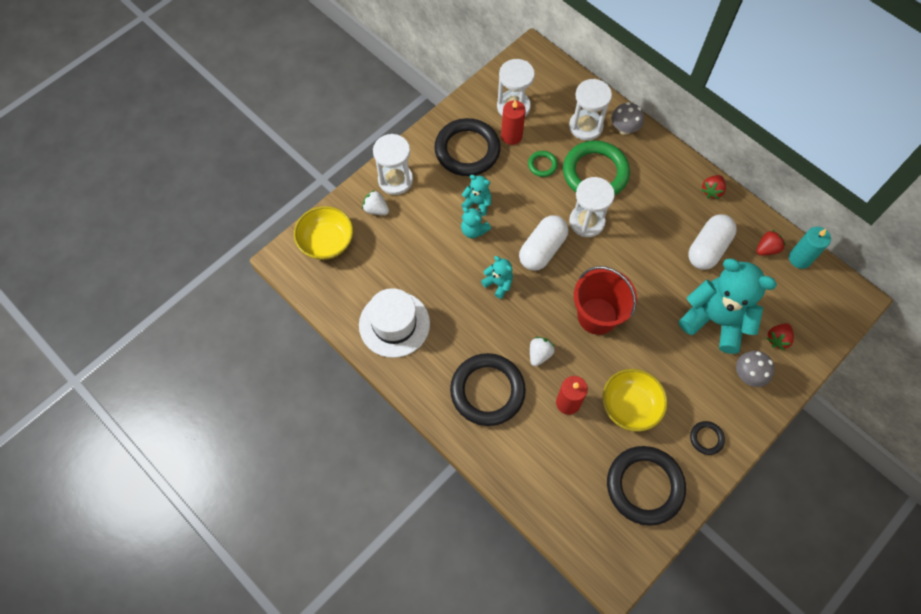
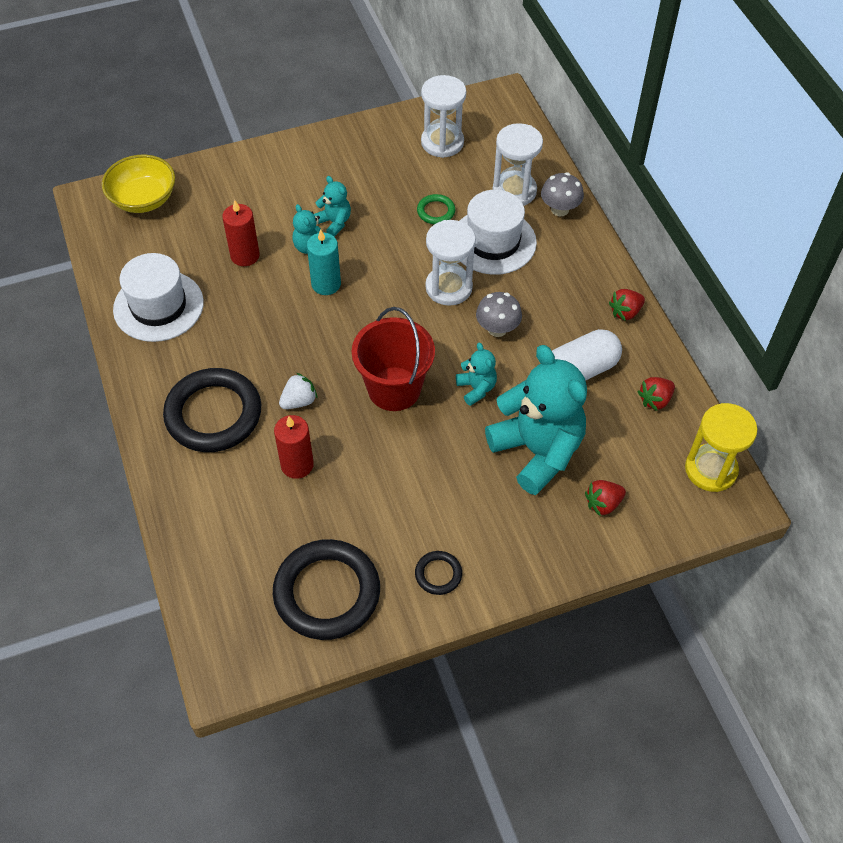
camera: 25 degrees right, 10 degrees down
white strawberry [362,190,389,215] -> none
white hourglass [373,134,413,195] -> none
black ring [434,118,501,176] -> none
turquoise teddy bear [481,256,513,299] -> turquoise teddy bear moved to [456,342,497,406]
red candle [501,100,526,145] -> red candle moved to [222,200,260,266]
white capsule [519,215,568,271] -> none
green ring [563,140,630,196] -> white hat [459,190,537,275]
yellow bowl [602,369,668,432] -> none
grey mushroom [736,351,775,387] -> grey mushroom moved to [476,292,522,337]
red strawberry [756,230,786,255] -> red strawberry turned 150 degrees clockwise [638,377,675,411]
turquoise candle [789,227,831,269] -> turquoise candle moved to [307,229,341,295]
none -> yellow hourglass [685,403,758,492]

